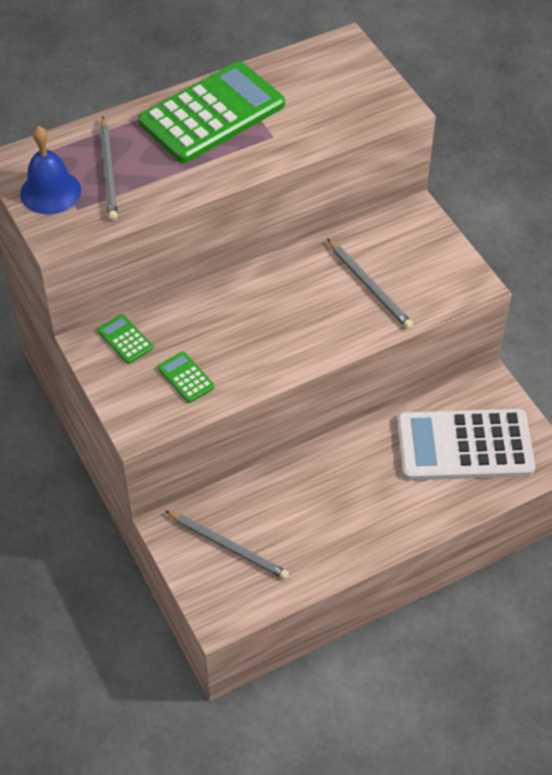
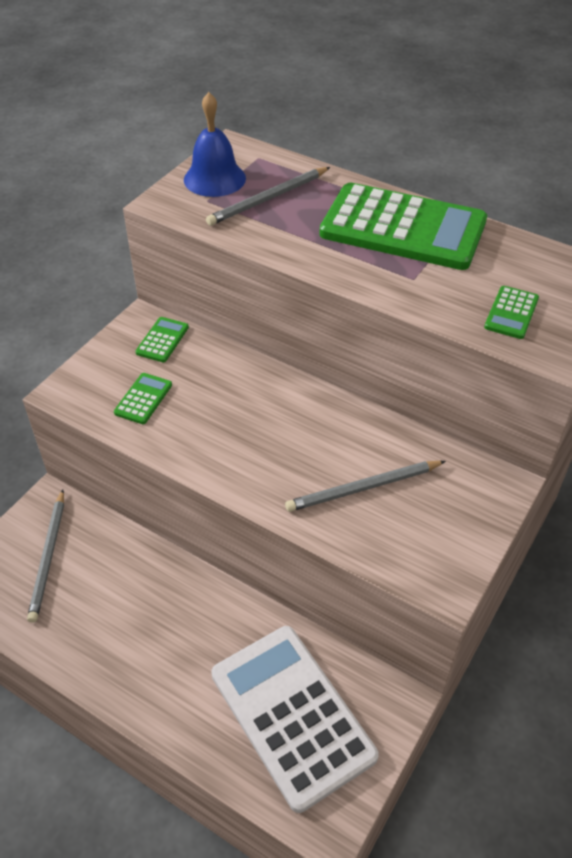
camera: 60 degrees right, 5 degrees down
grey pencil [327,239,413,329] -> grey pencil turned 45 degrees clockwise [285,461,446,512]
none -> green calculator [484,286,539,339]

